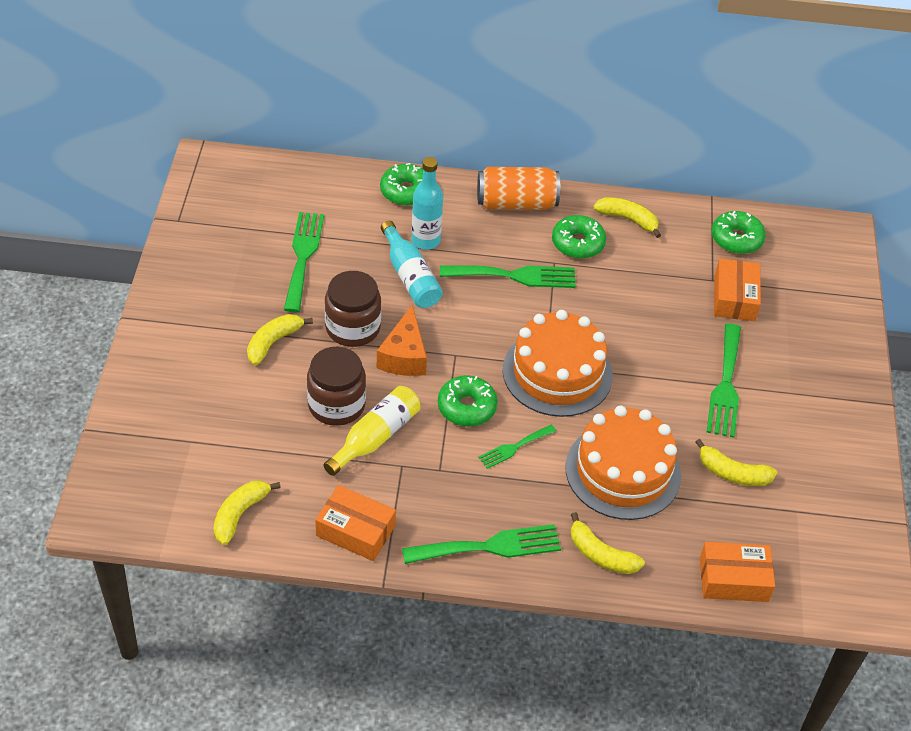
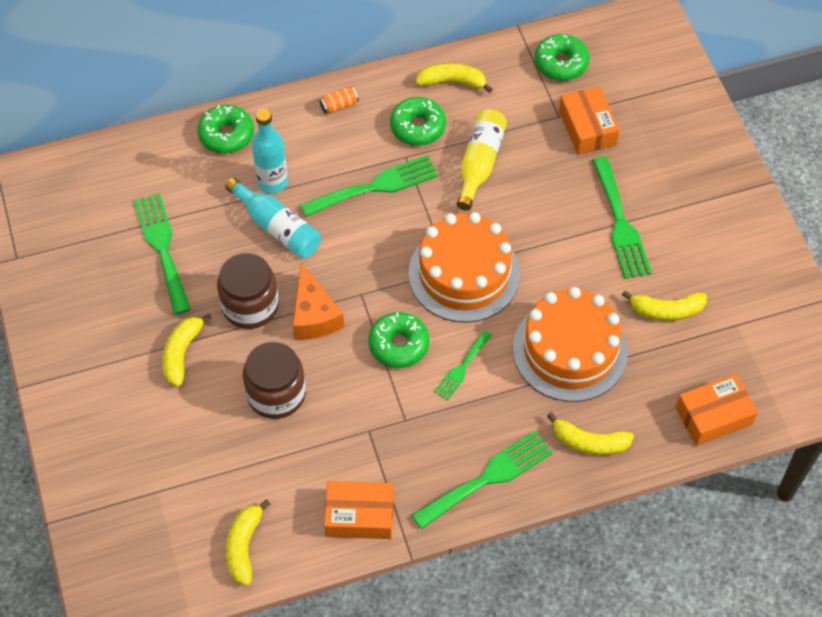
camera: 20 degrees left, 10 degrees up
yellow bottle [323,386,420,476] -> yellow bottle moved to [457,109,507,211]
orange can [477,167,560,210] -> orange can [319,86,358,114], size x0.43

